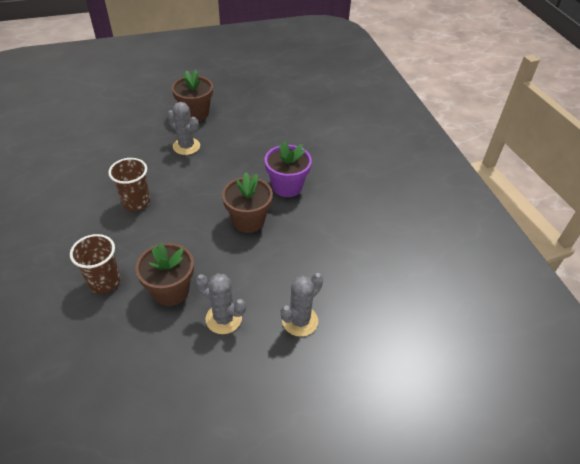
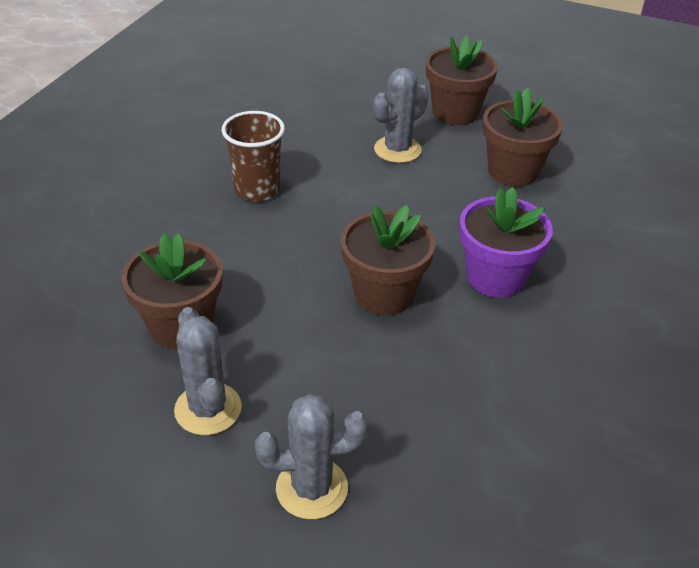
camera: 40 degrees right, 5 degrees down
brown cup [70,234,121,294] -> none
grey cactus [167,102,200,155] -> grey cactus turned 60 degrees clockwise [373,67,429,163]
none -> brown flower pot [483,88,563,187]

